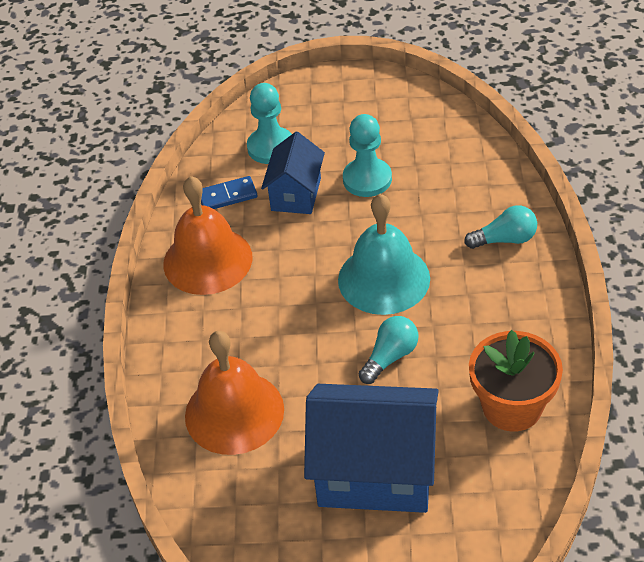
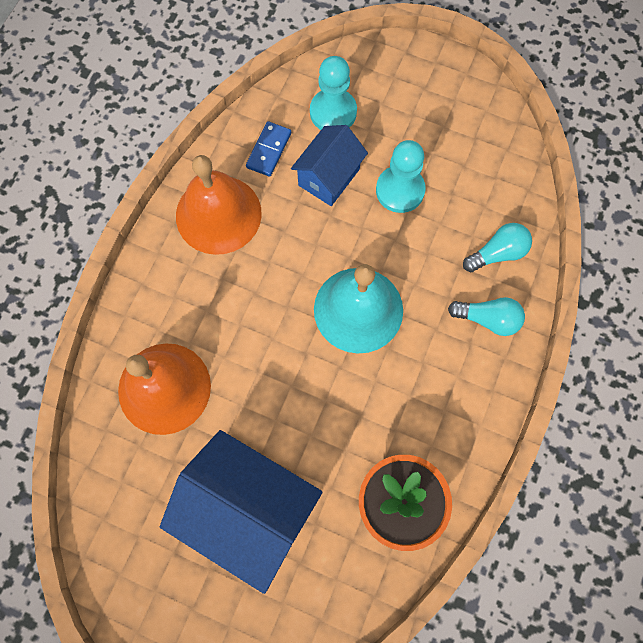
camera: 20 degrees right, 25 degrees up
blue domino [201,176,258,209] -> blue domino turned 75 degrees counterclockwise [246,121,291,177]
turquoise light bulb [359,316,418,384] -> turquoise light bulb moved to [463,223,532,272]

